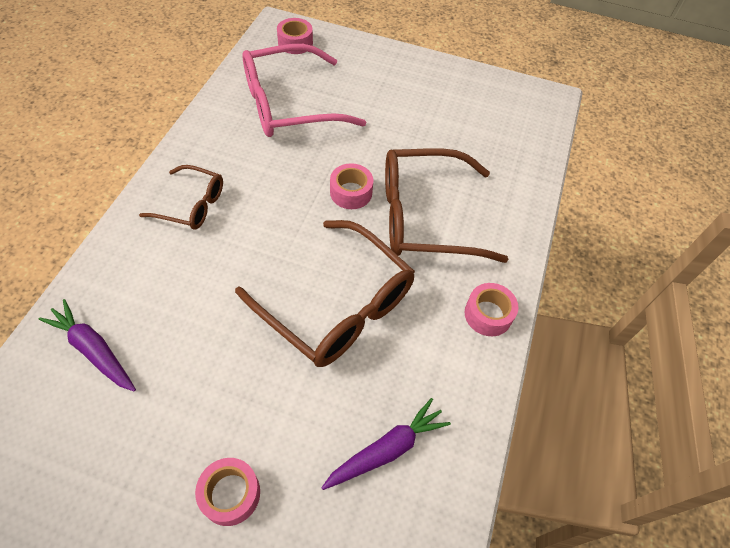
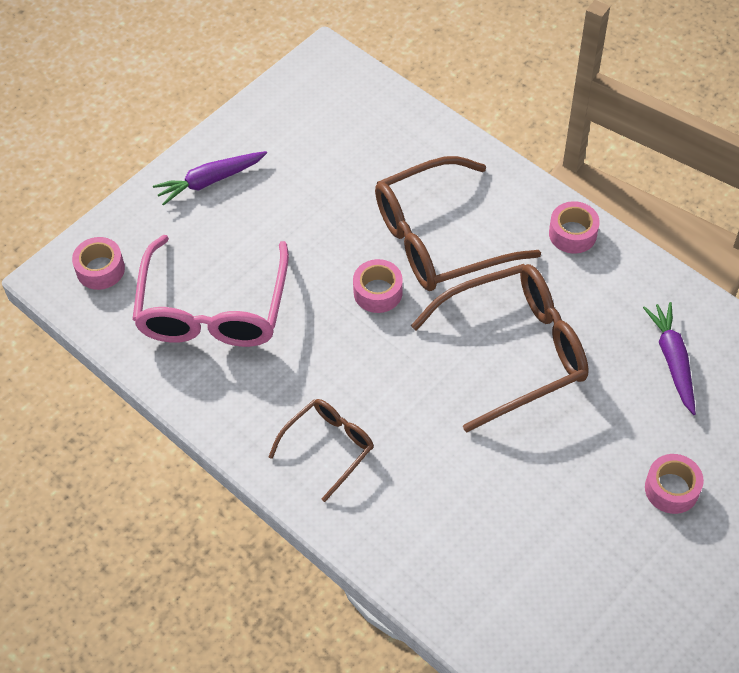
camera: 60 degrees left, 0 degrees up
purple carrot [39,299,136,392] -> purple carrot moved to [153,151,267,206]
brown glasses [385,148,508,263] -> brown glasses turned 45 degrees clockwise [375,156,541,291]

